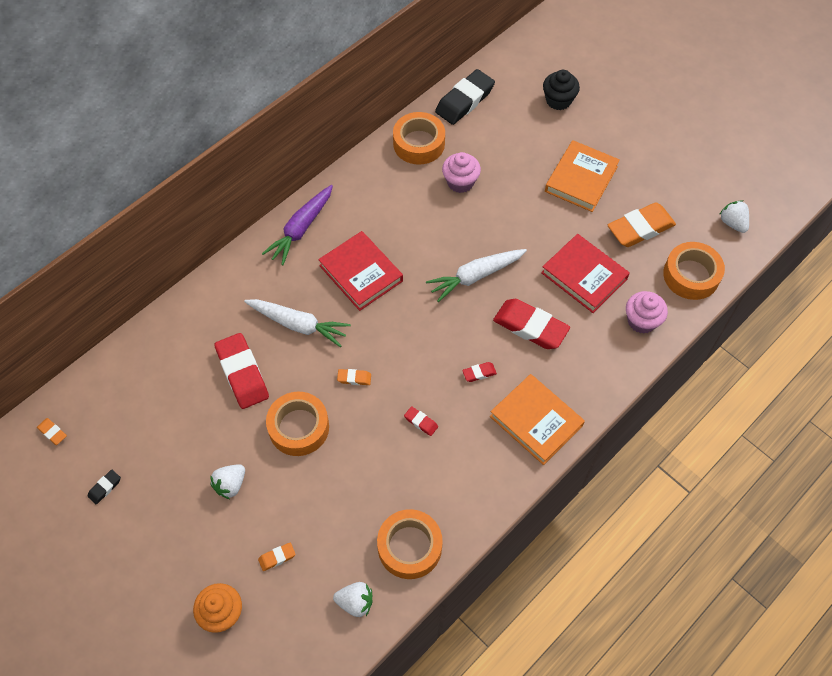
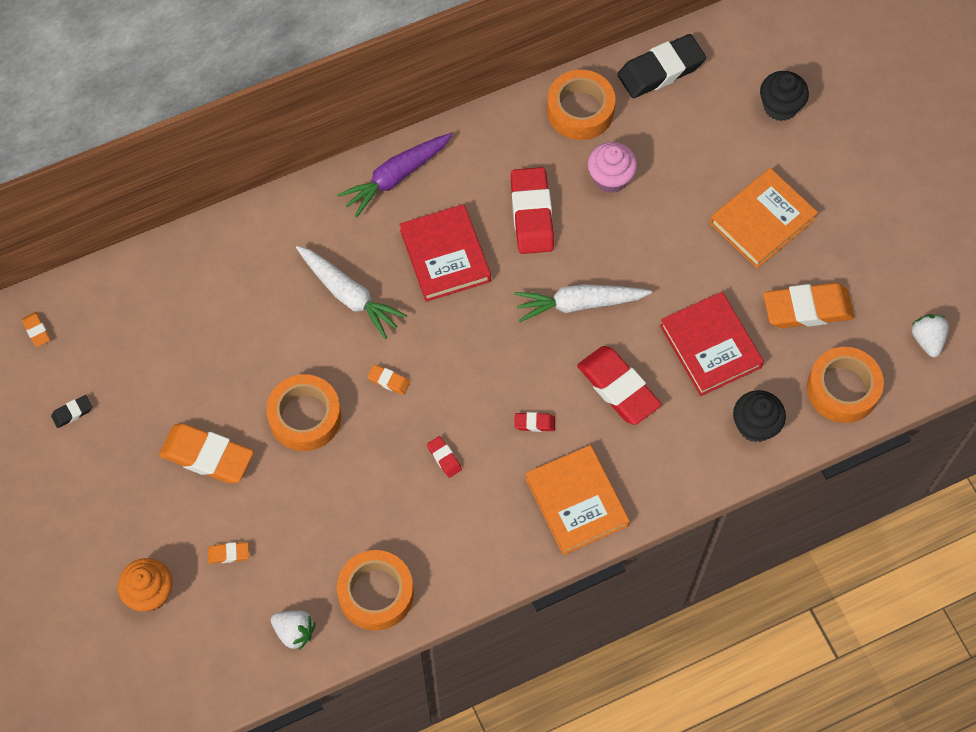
camera: 20 degrees right, 5 degrees up
white strawberry [210,464,245,499] -> orange eraser [159,423,254,483]
red eraser [214,333,269,409] -> red eraser moved to [511,167,554,254]
pink cupcake [626,291,668,334] -> black cupcake [733,390,786,442]

